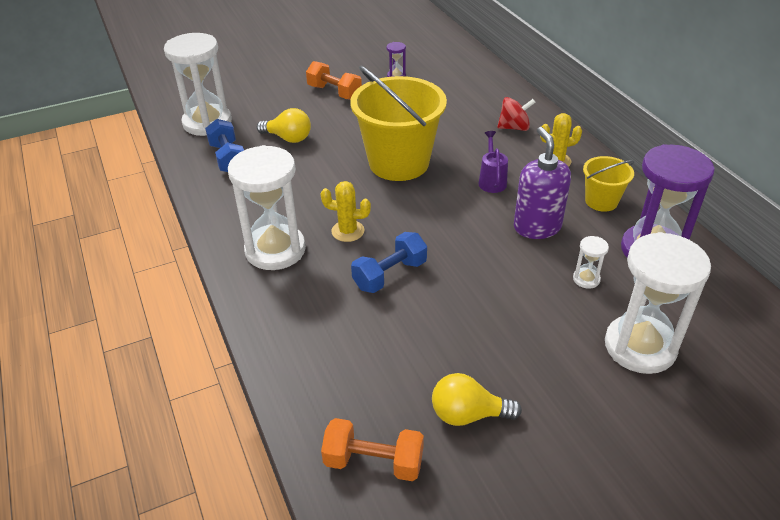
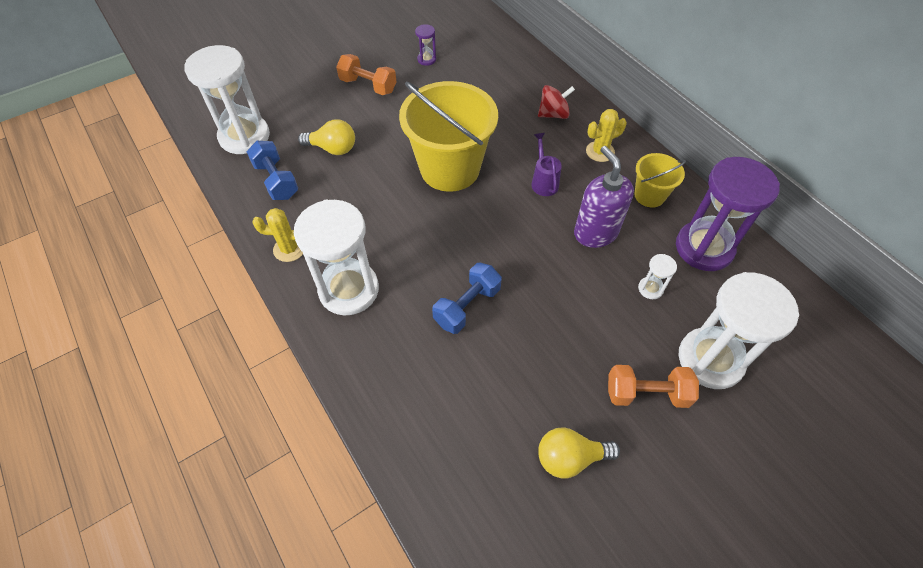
camera: 10 degrees left, 15 degrees up
yellow cactus [321,181,371,242] -> yellow cactus moved to [252,208,303,262]
orange dumbbell [321,418,424,481] -> orange dumbbell moved to [608,365,699,408]

